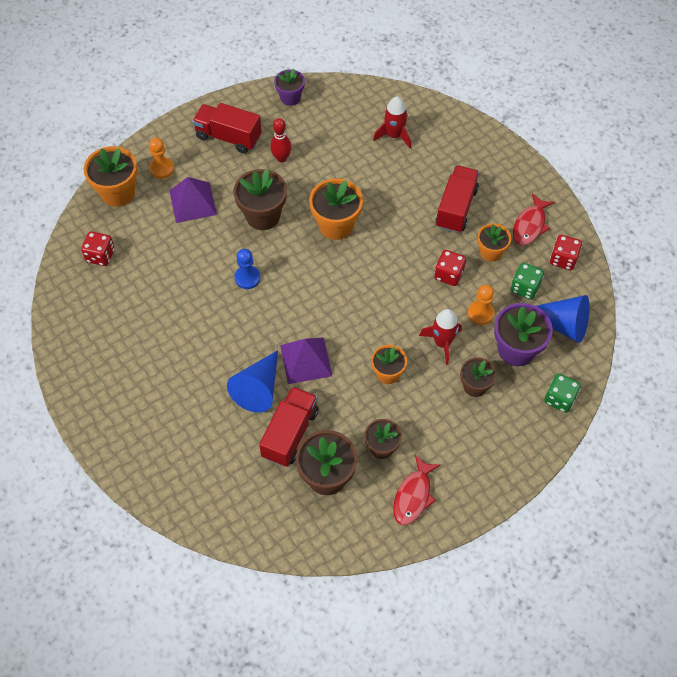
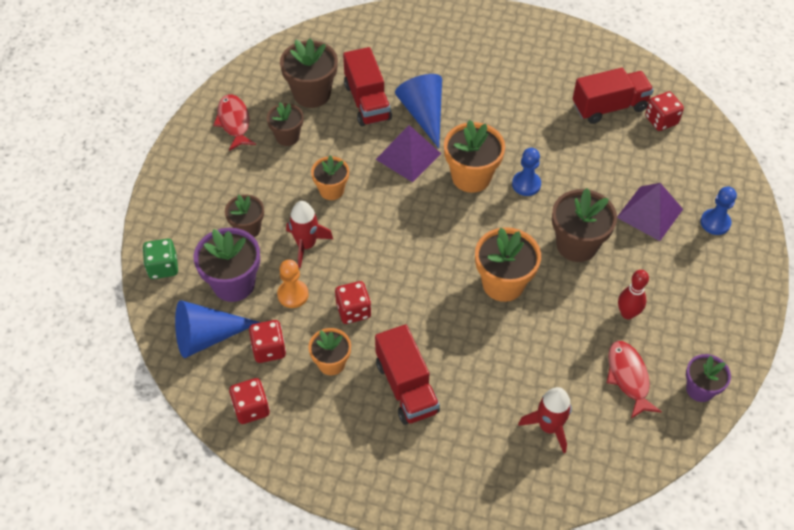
camera: 140 degrees right, 5 degrees down
orange flower pot [83,146,137,207] -> orange flower pot moved to [444,120,505,193]
orange pawn [149,138,174,179] -> blue pawn [700,187,737,235]
red truck [192,103,262,153] -> red truck moved to [573,68,654,124]
green dice [511,263,544,300] -> red dice [249,320,286,363]
red fish [513,193,555,246] -> red fish moved to [607,341,662,419]

